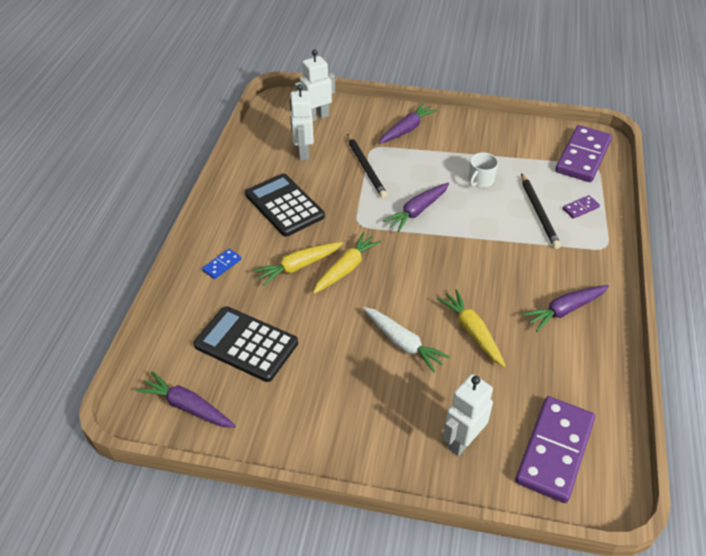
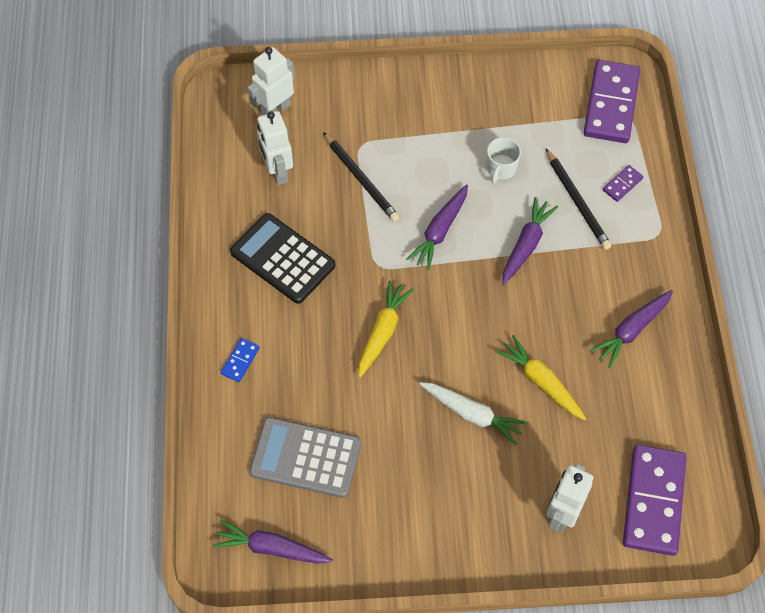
camera: 15 degrees left, 15 degrees up
black calculator [194,306,298,382] -> grey calculator [249,417,361,498]
yellow carrot [253,242,343,286] -> none
purple carrot [379,103,437,144] -> purple carrot moved to [502,197,558,285]

